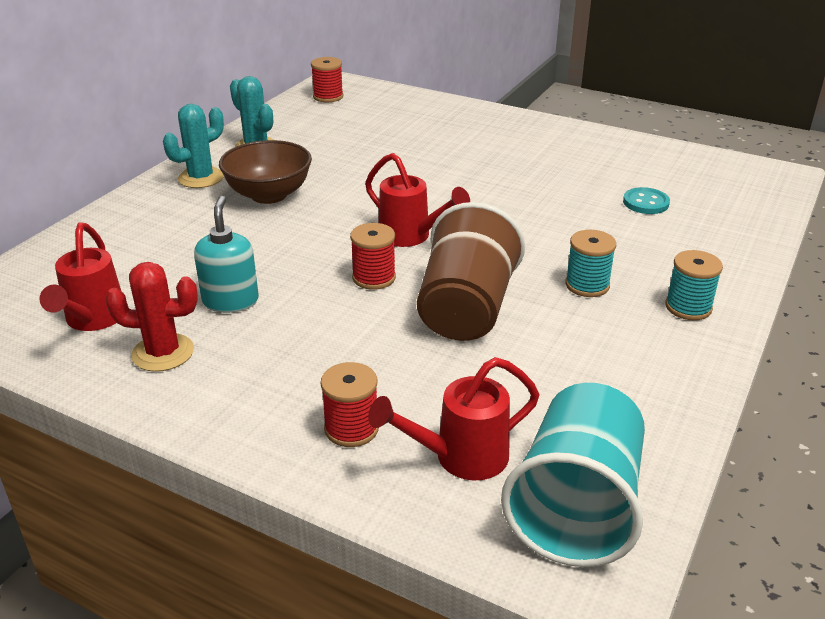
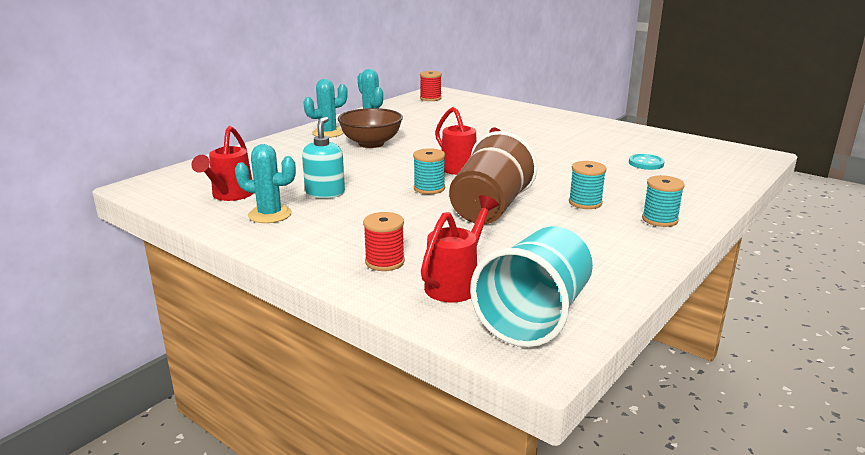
camera: 10 degrees right, 10 degrees down
red cactus [105,262,198,372] -> turquoise cactus [235,144,296,223]
red spool [350,223,396,290] -> turquoise spool [413,148,445,194]
red watering can [368,357,540,481] -> red watering can turned 135 degrees clockwise [421,195,499,302]

